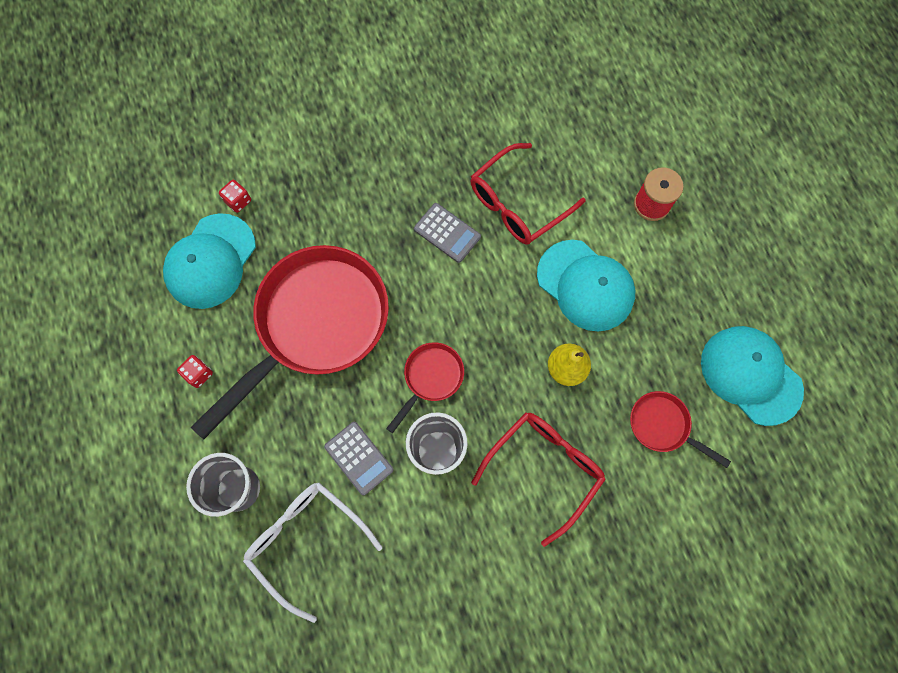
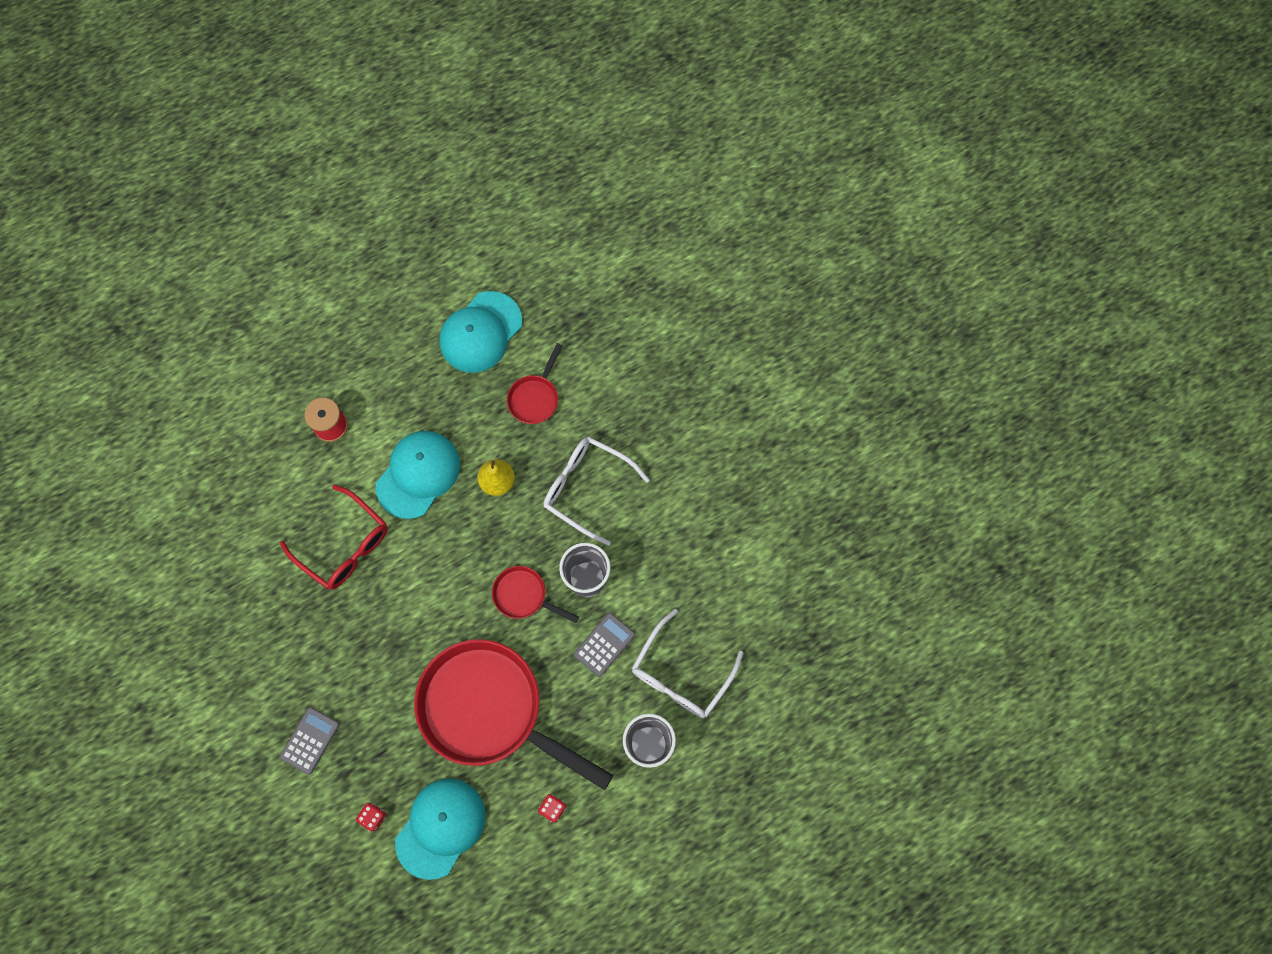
camera: 100 degrees left, 0 degrees up
turquoise cap [163,213,256,309] -> turquoise cap turned 75 degrees counterclockwise [395,778,486,880]
grey calculator [414,203,481,263] -> grey calculator moved to [280,707,340,775]
red glasses [471,412,606,547] -> white glasses [544,437,650,546]

